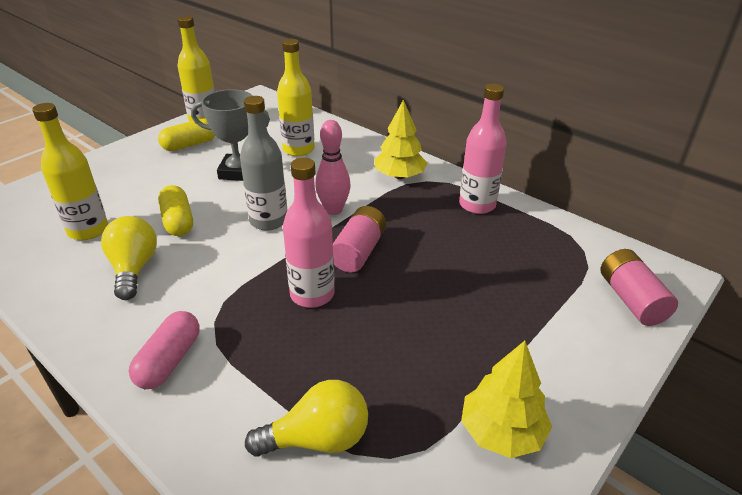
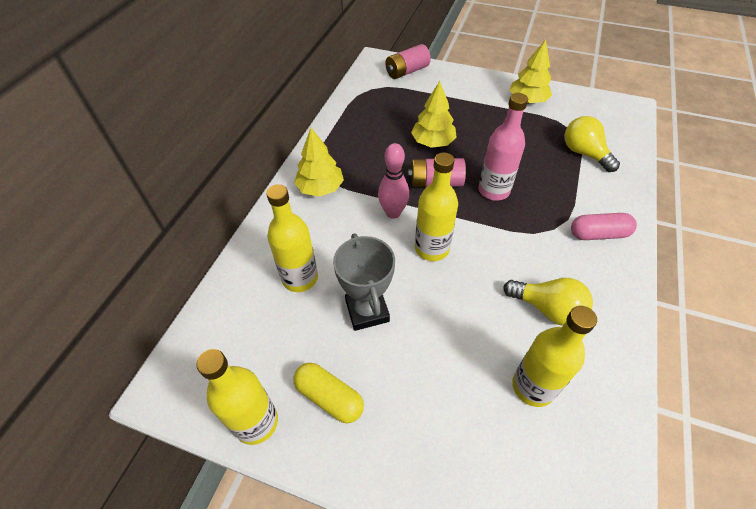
camera: 110 degrees left, 15 degrees up
yellow light bulb [101,216,157,300] -> yellow light bulb turned 120 degrees counterclockwise [503,278,593,326]
yellow capsule [158,185,193,236] -> none
grey bottle [240,96,287,231] -> yellow bottle [415,152,458,261]
pink bottle [459,83,507,214] -> none
none -> yellow tree [411,81,457,148]

